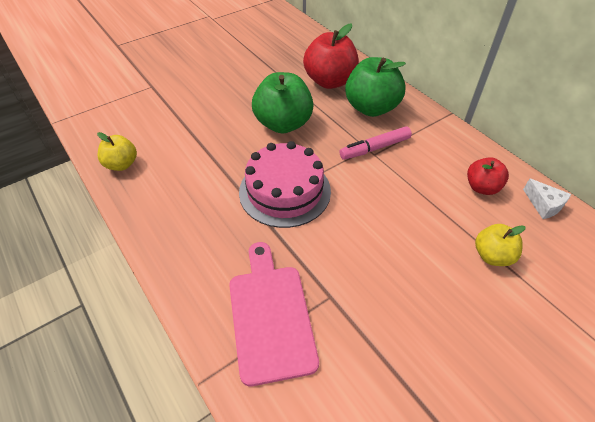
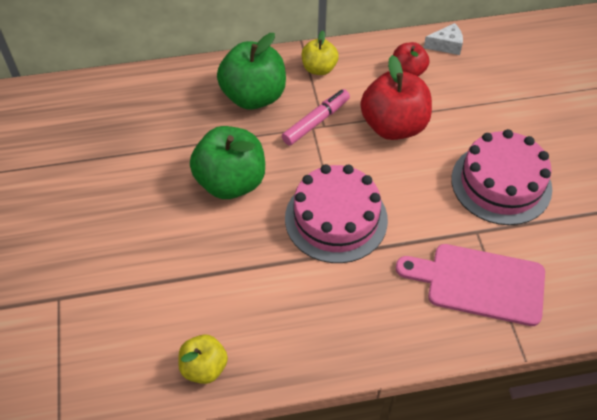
camera: 65 degrees left, 5 degrees up
red apple [303,23,359,89] -> red apple moved to [360,55,432,140]
pink marker [339,126,412,160] -> pink marker turned 135 degrees counterclockwise [282,89,350,146]
yellow apple [475,224,526,266] -> yellow apple moved to [302,31,339,75]
none -> pink cake [451,129,552,225]

